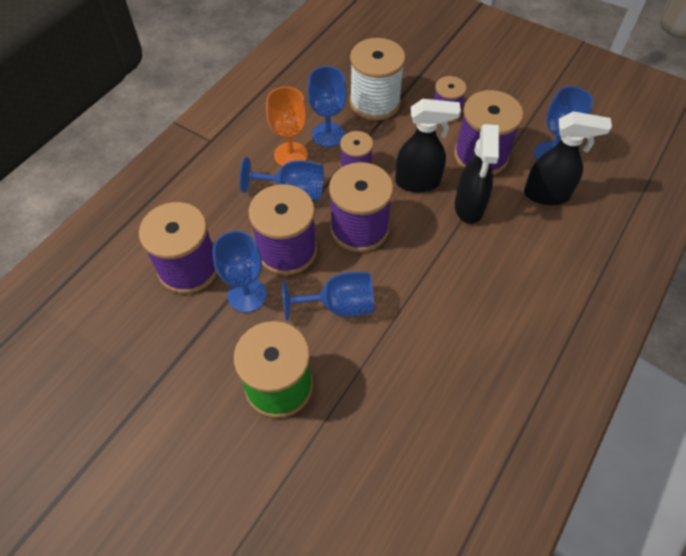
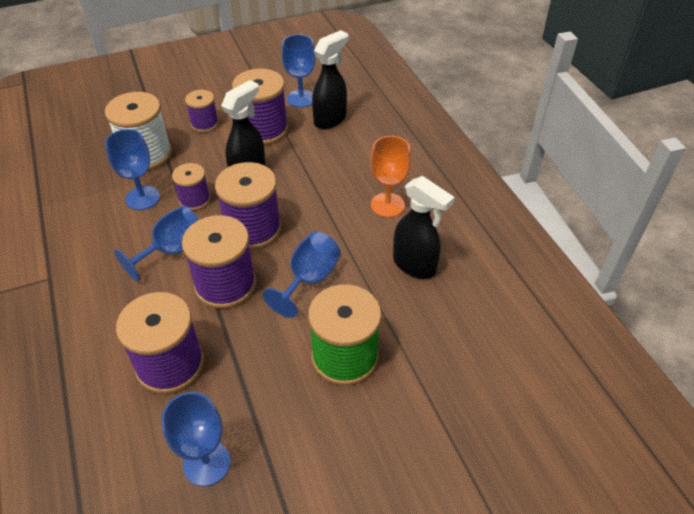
camera: 55 degrees left, 10 degrees down
blue goblet [212,231,267,313] -> blue goblet moved to [161,392,231,486]
orange goblet [266,87,308,166] -> orange goblet moved to [370,136,411,217]
black spray bottle [455,124,499,224] -> black spray bottle moved to [393,176,455,279]

